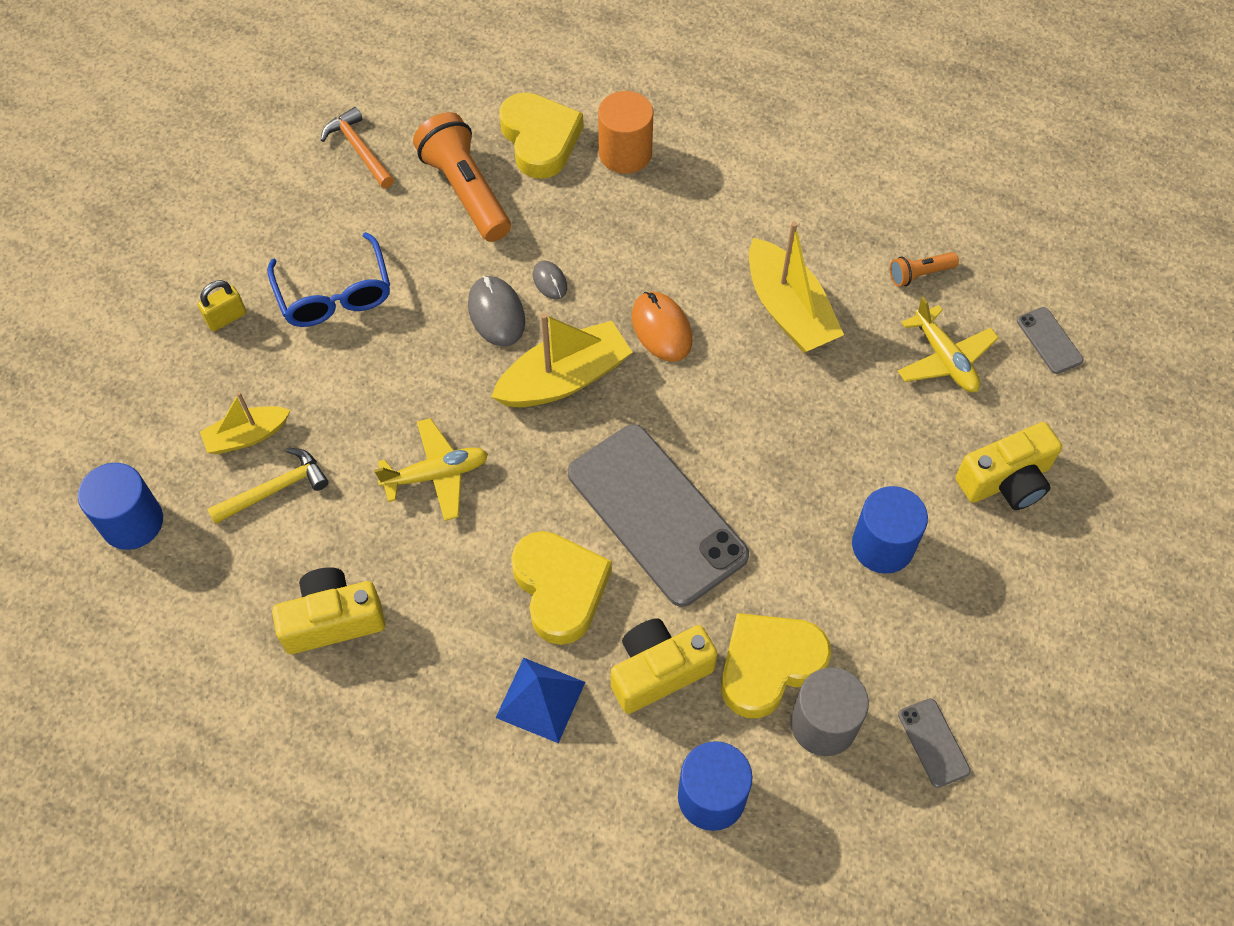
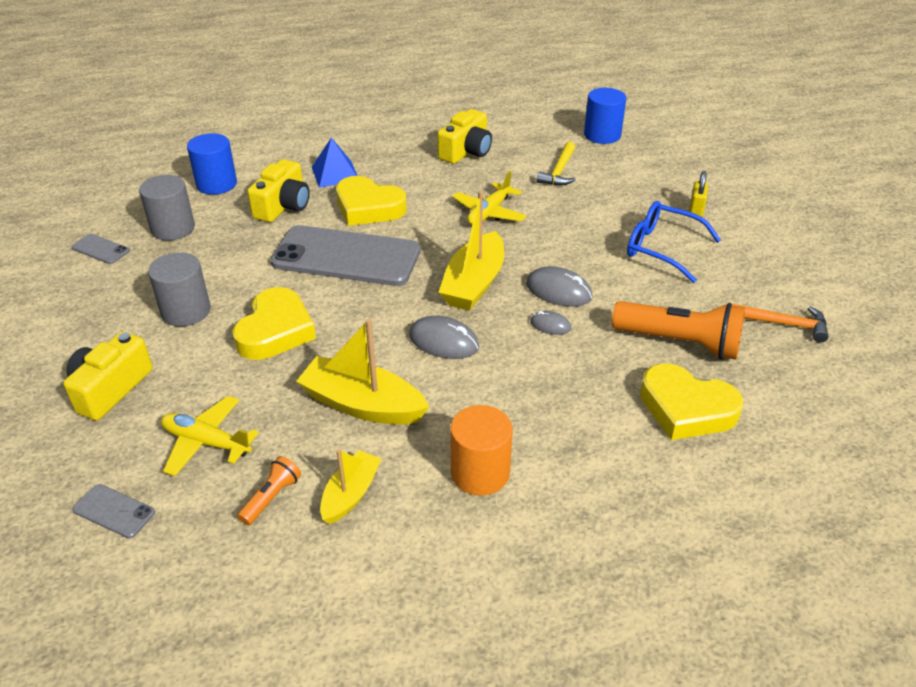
camera: 140 degrees right, 20 degrees down
yellow boat [200,392,290,454] -> yellow boat moved to [320,449,381,524]
orange cylinder [598,91,653,174] -> orange cylinder moved to [450,405,513,495]
orange mouse [632,292,692,362] -> grey mouse [409,316,479,359]
yellow heart [721,613,831,718] -> yellow heart moved to [232,287,316,360]
blue cylinder [852,486,928,574] -> grey cylinder [148,252,211,327]

